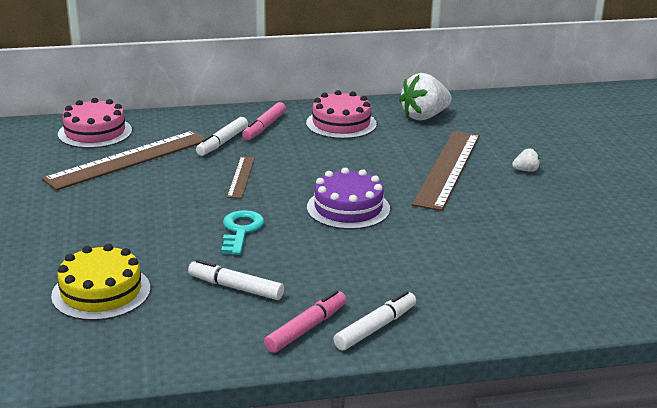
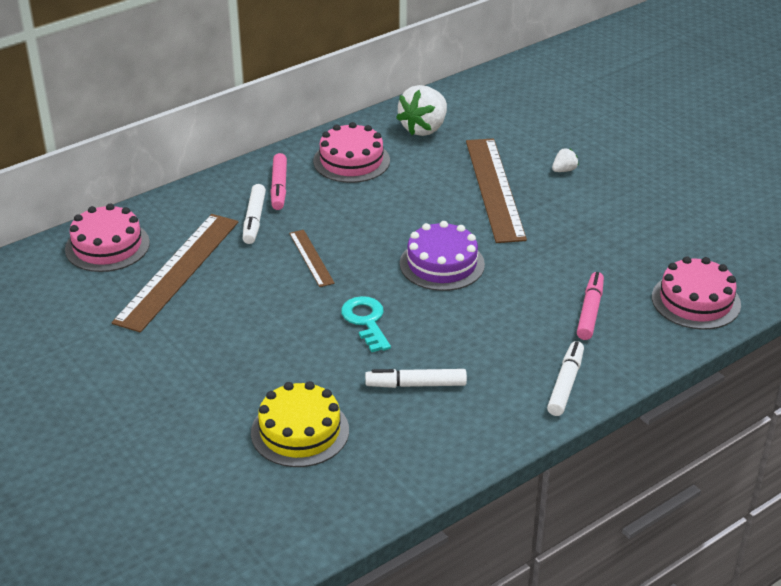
camera: 25 degrees left, 10 degrees up
pink marker [264,290,346,353] -> pink marker moved to [577,272,604,340]
none -> pink cake [652,256,741,330]

